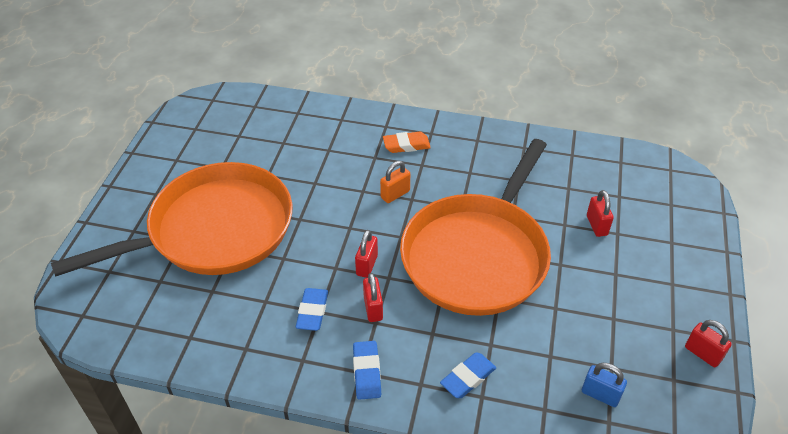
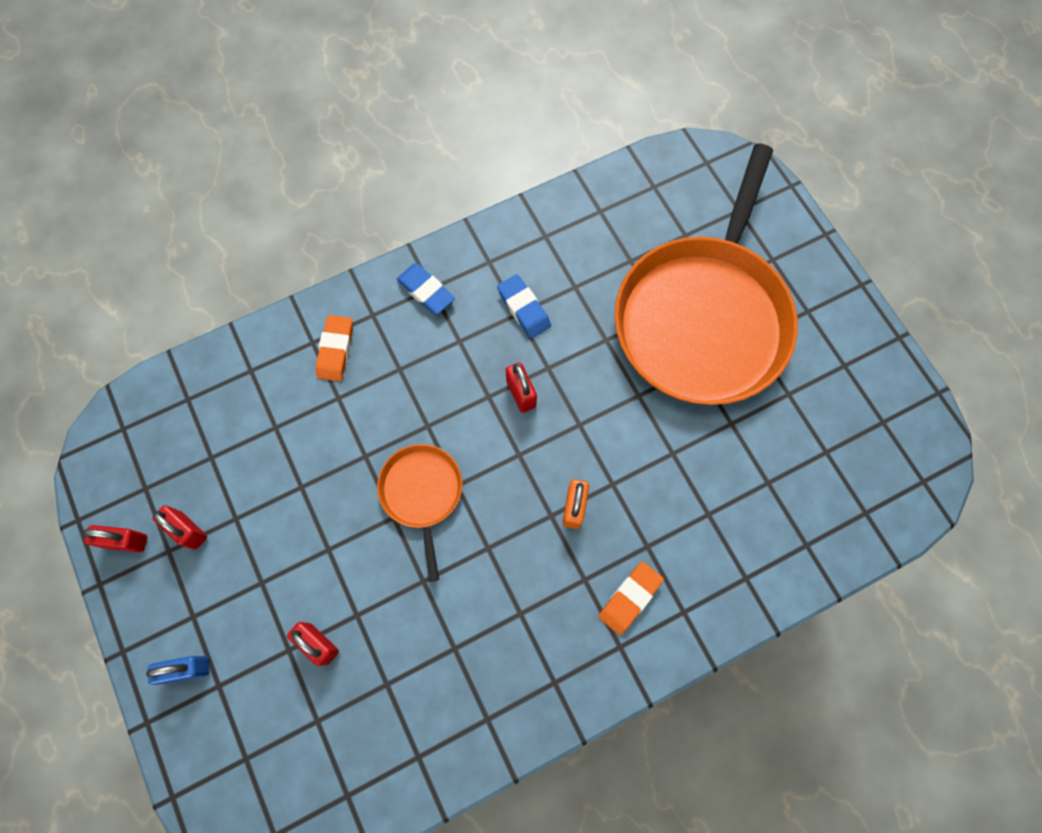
camera: 140 degrees right, 25 degrees up
red padlock [363,273,383,322] -> red padlock moved to [152,505,207,550]
orange pan [400,139,551,316] -> orange pan [377,444,463,582], size x0.44
blue eraser [440,352,496,398] -> orange eraser [316,315,353,381]
blue padlock [582,363,627,407] -> blue padlock moved to [146,656,209,685]

